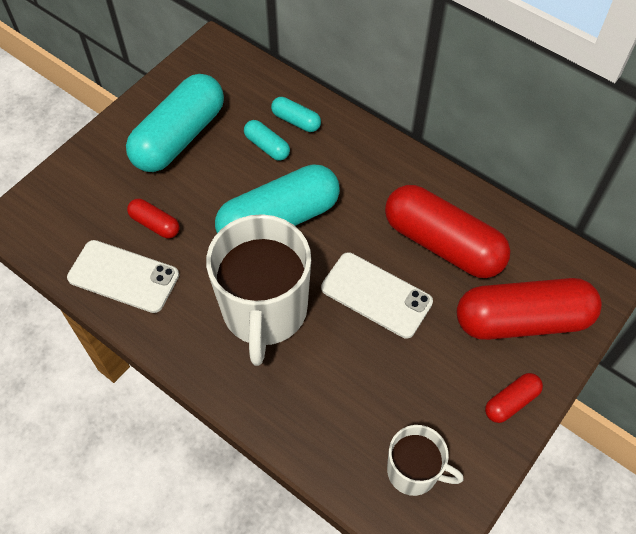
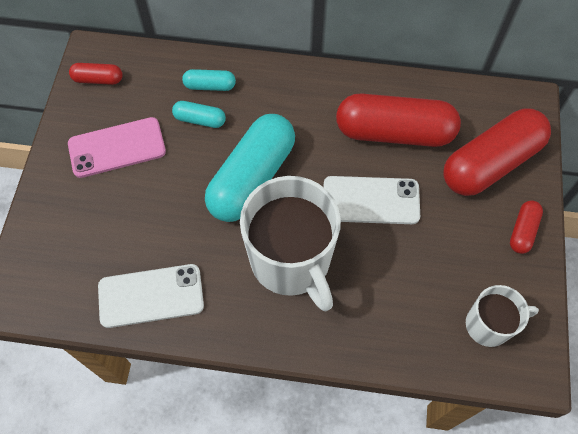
camera: 30 degrees left, 5 degrees up
turquoise capsule [126,74,224,172] -> pink phone [68,117,166,178]
red capsule [127,199,180,238] -> red capsule moved to [69,63,123,85]

